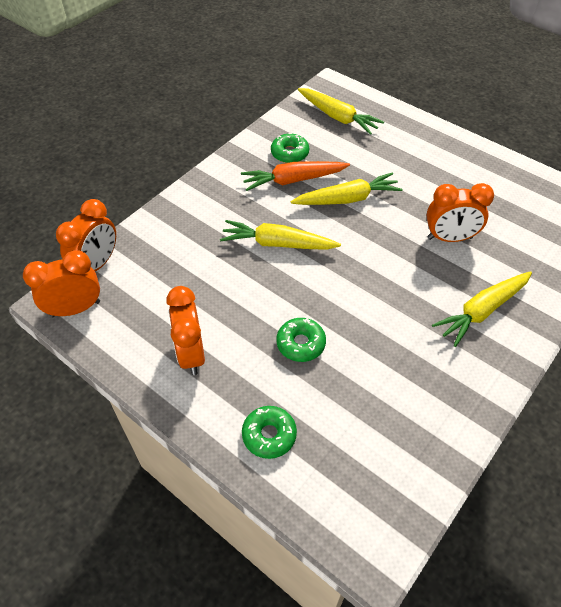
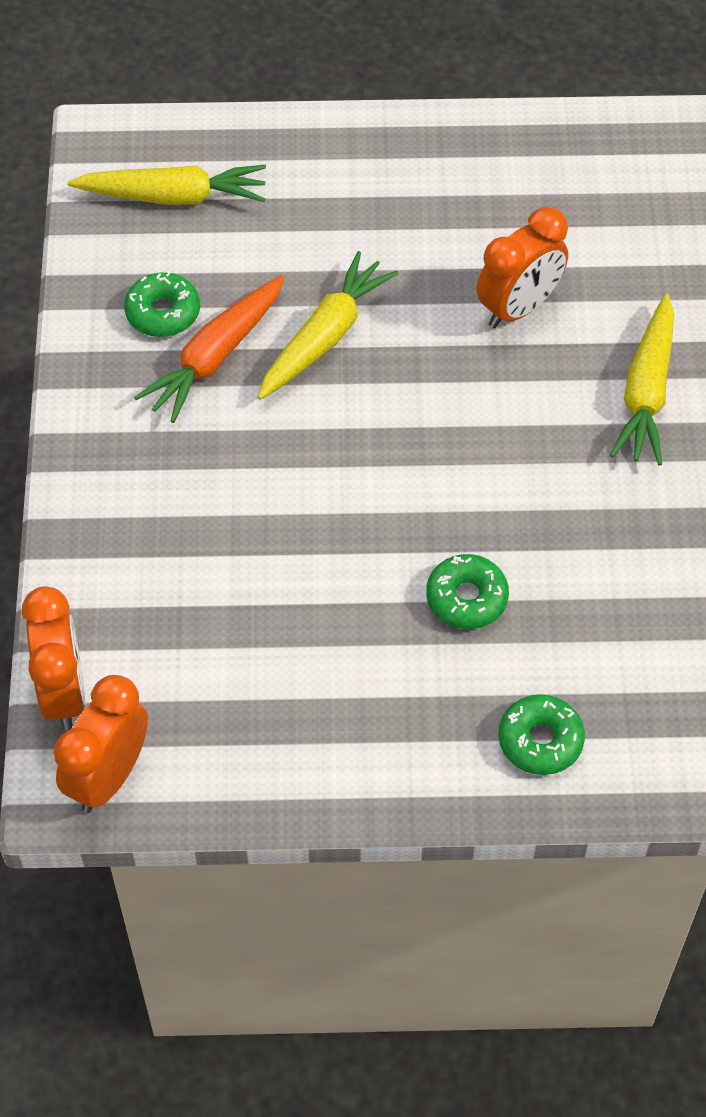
camera: 40 degrees left, 5 degrees up
orange clock [166,286,205,375] -> none
yellow carrot [220,220,341,250] -> none

